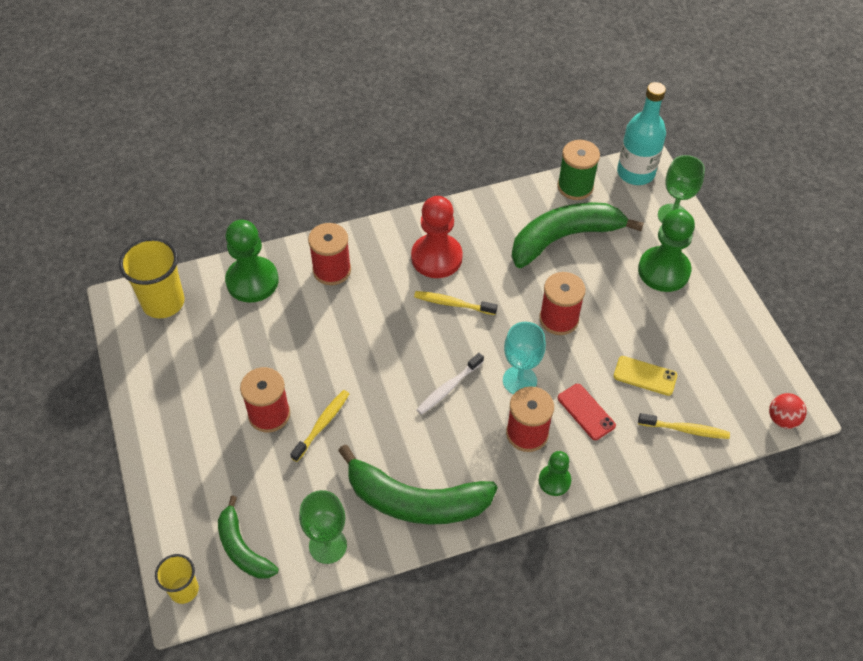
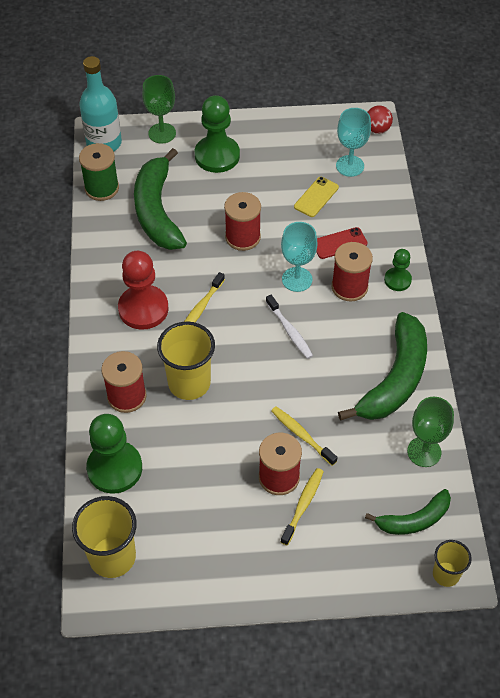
camera: 75 degrees left, 0 degrees up
yellow toothbrush [638,413,730,439] -> yellow toothbrush moved to [281,468,324,545]
none -> yellow cup [157,321,215,400]
none -> turquoise goblet [336,108,371,177]

